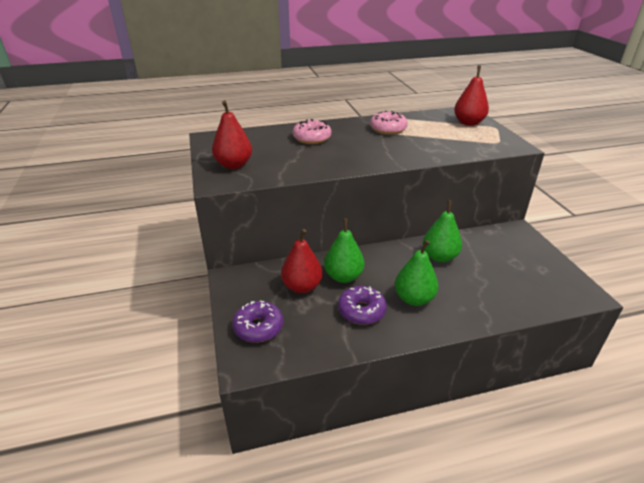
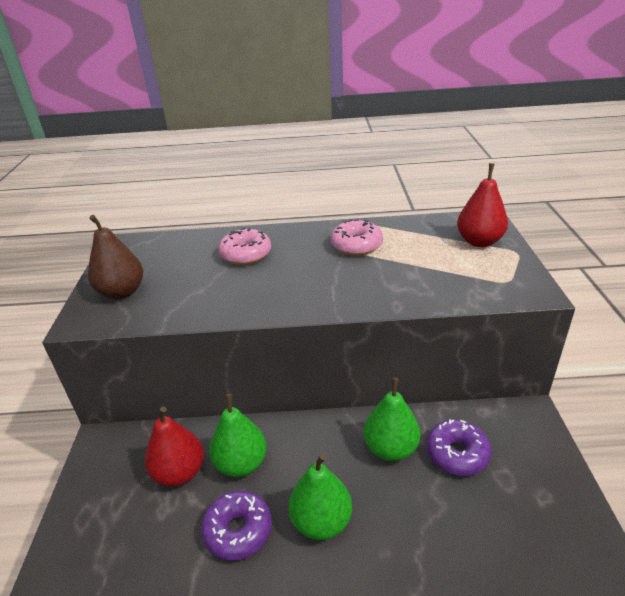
camera: 15 degrees right, 0 degrees up
red pear [212,100,252,169] -> brown pear [88,215,143,299]
purple donut [232,301,283,343] -> purple donut moved to [426,419,492,476]

